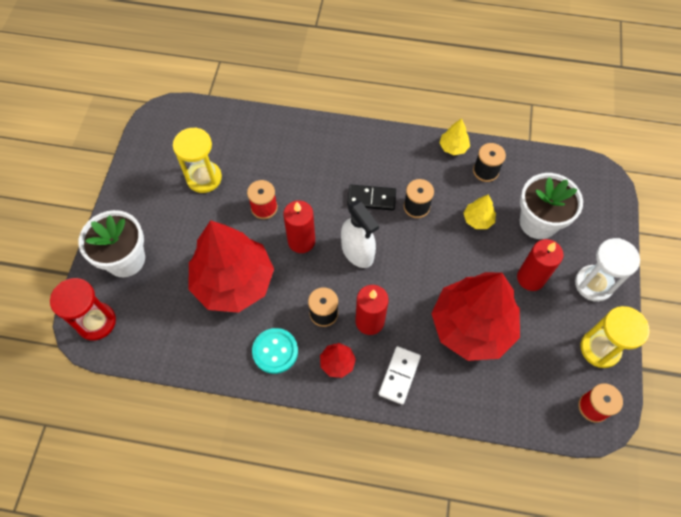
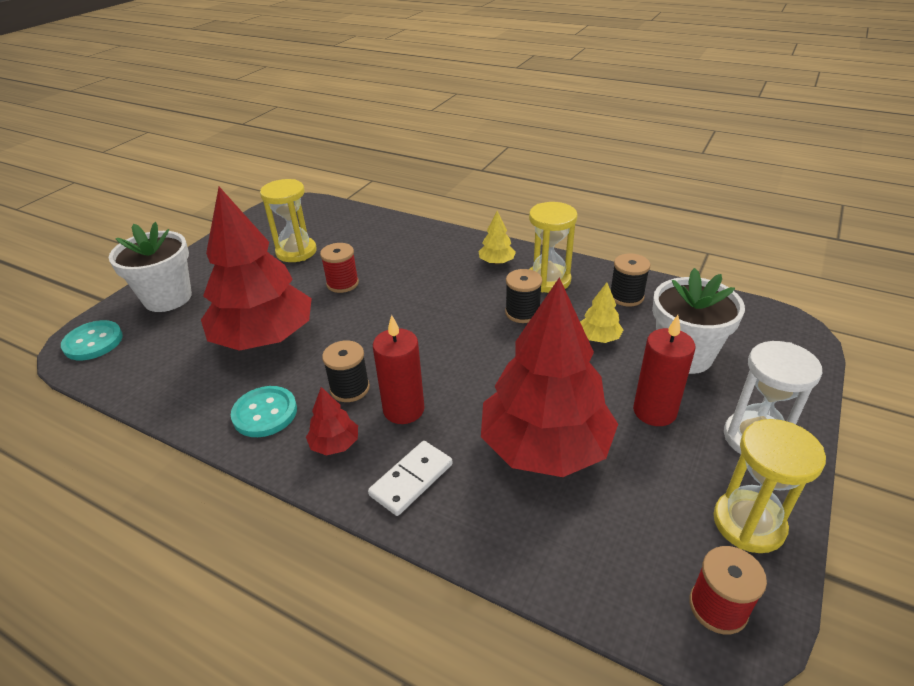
camera: 20 degrees right, 25 degrees down
red hourglass [50,278,116,340] -> turquoise button [61,320,123,360]
red candle [283,200,315,253] -> none
white spray bottle [341,200,379,268] -> none
black domino [347,185,396,211] -> none
yellow tree [439,118,470,155] -> yellow tree moved to [478,211,516,265]
none -> yellow hourglass [529,202,578,293]

